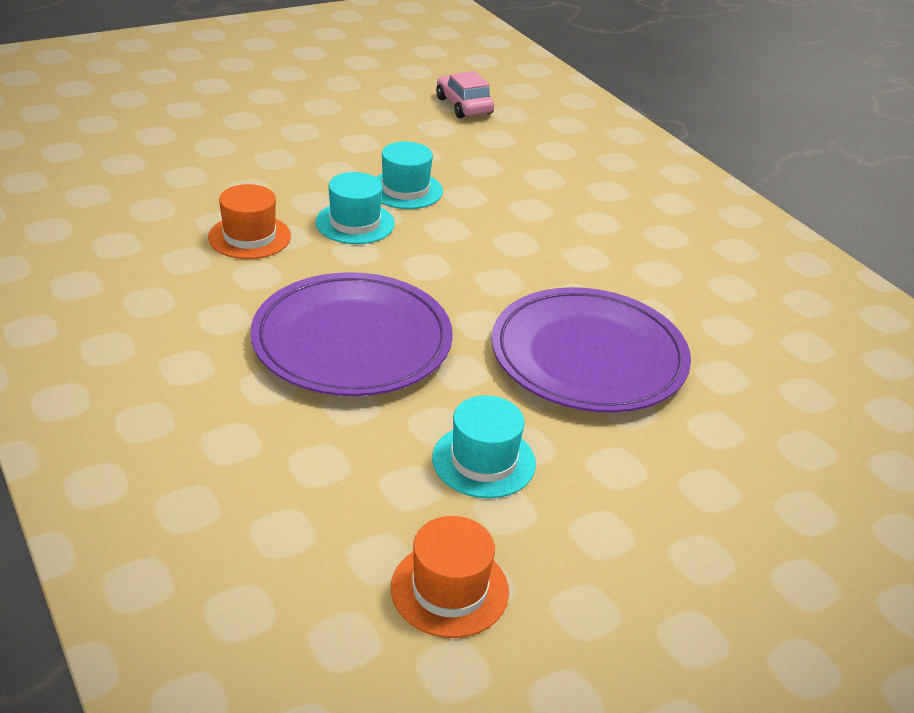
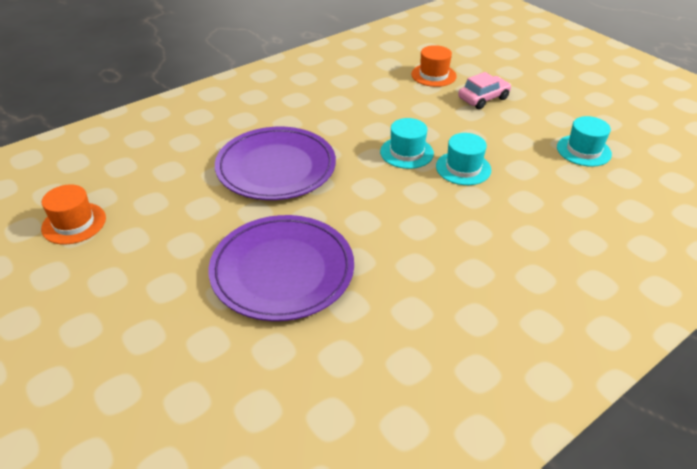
camera: 85 degrees right, 5 degrees up
orange hat [208,184,291,259] -> orange hat moved to [411,45,457,87]
turquoise hat [432,395,536,498] -> turquoise hat moved to [557,116,612,167]
pink car [436,71,494,118] -> pink car moved to [458,72,511,109]

